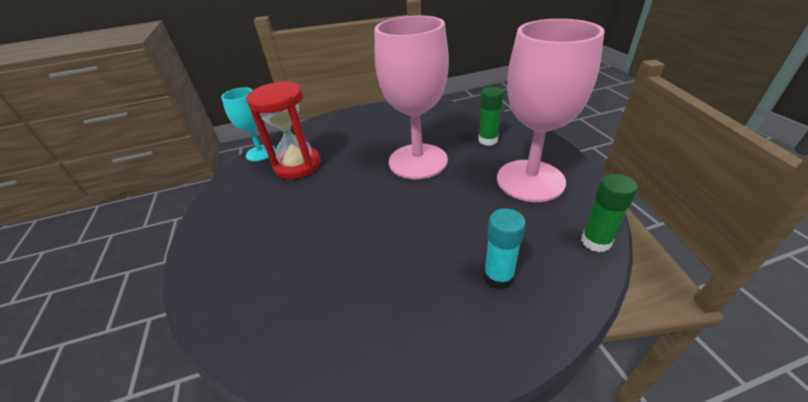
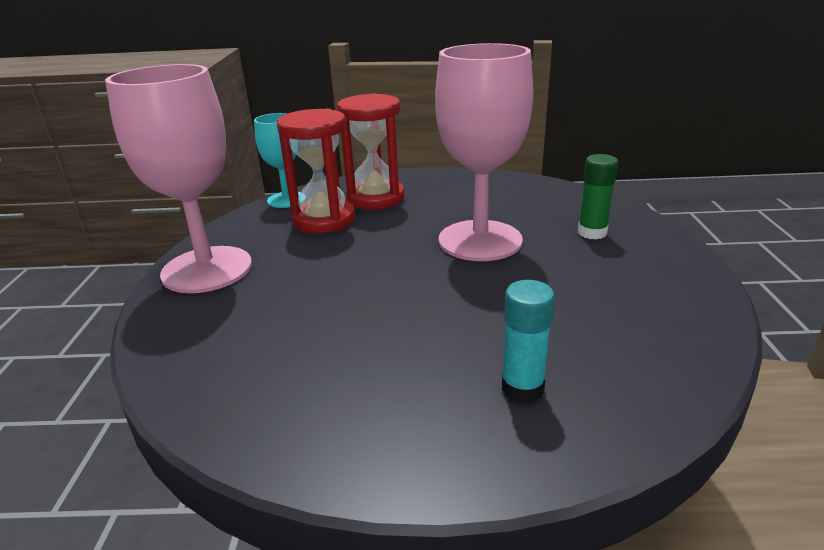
camera: 15 degrees right, 10 degrees down
pink goblet [497,19,605,202] -> pink goblet moved to [105,64,252,293]
green glue stick [581,174,638,252] -> none
none -> red hourglass [337,93,405,210]

